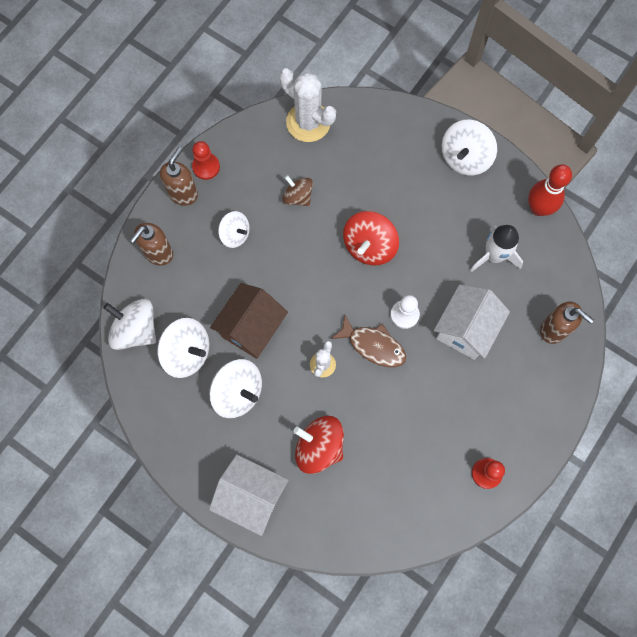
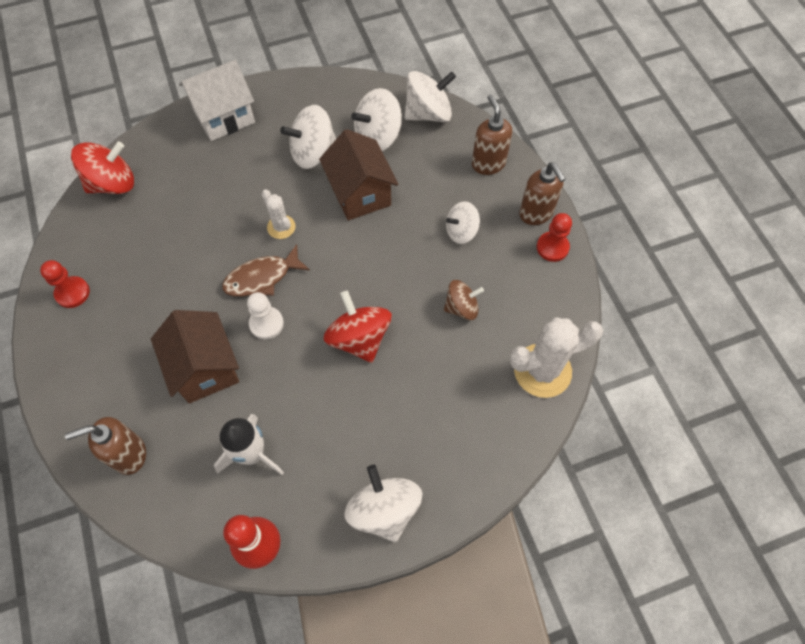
camera: 125 degrees right, 10 degrees down
red spinning top [293,416,344,474] -> red spinning top moved to [71,141,134,194]
white house [434,284,510,360] -> brown house [151,310,239,403]

